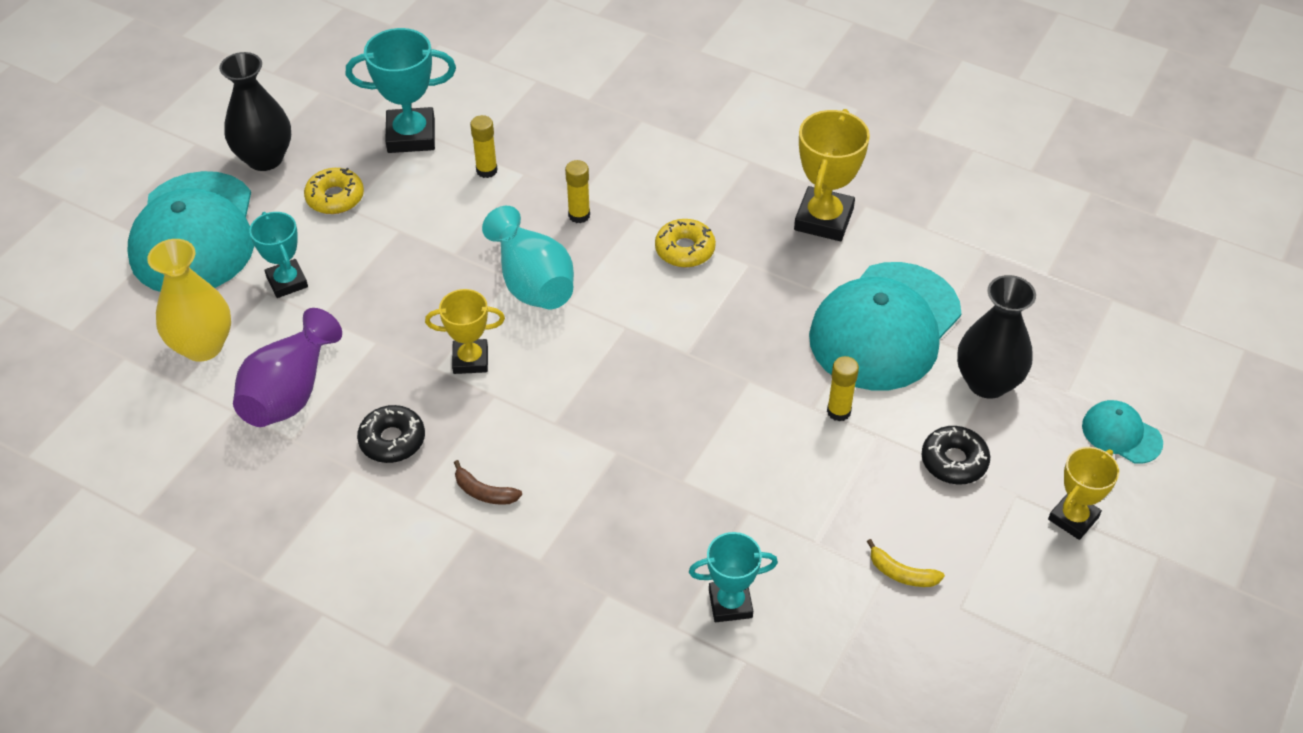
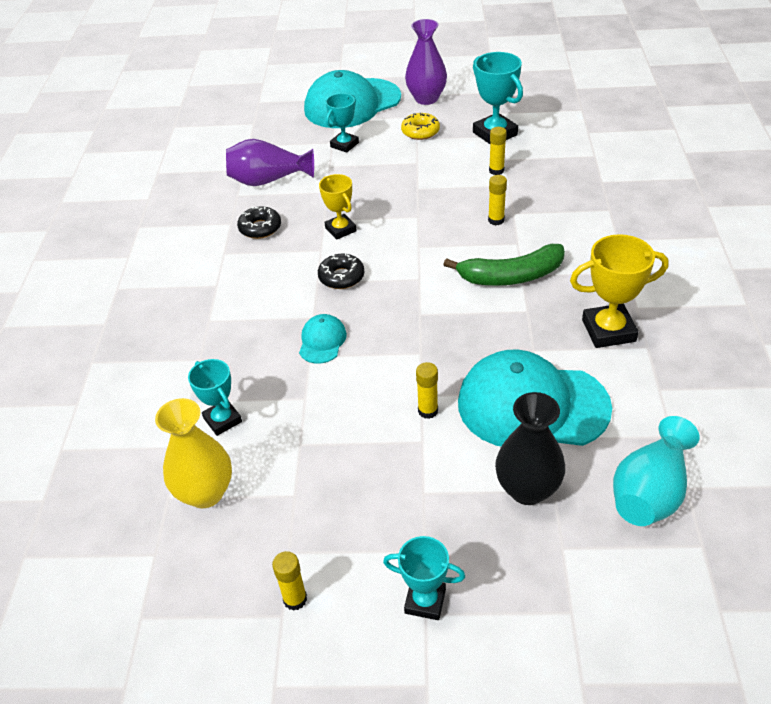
camera: 65 degrees right, 5 degrees down
yellow vase [147,239,231,361] -> yellow vase moved to [155,398,232,508]
black vase [219,52,291,171] -> purple vase [405,19,447,105]
brown banana [454,460,522,505] -> none
turquoise vase [482,206,574,309] -> turquoise vase moved to [613,416,700,526]
yellow donut [655,219,716,267] -> green banana [443,244,565,286]
yellow banana [867,539,945,587] -> none
black donut [921,426,990,485] -> black donut moved to [318,252,365,289]
yellow trophy [1048,447,1119,540] -> turquoise trophy [383,536,465,620]
turquoise cap [1082,400,1163,464] -> turquoise cap moved to [299,314,347,364]
none -> yellow glue stick [272,551,307,611]

